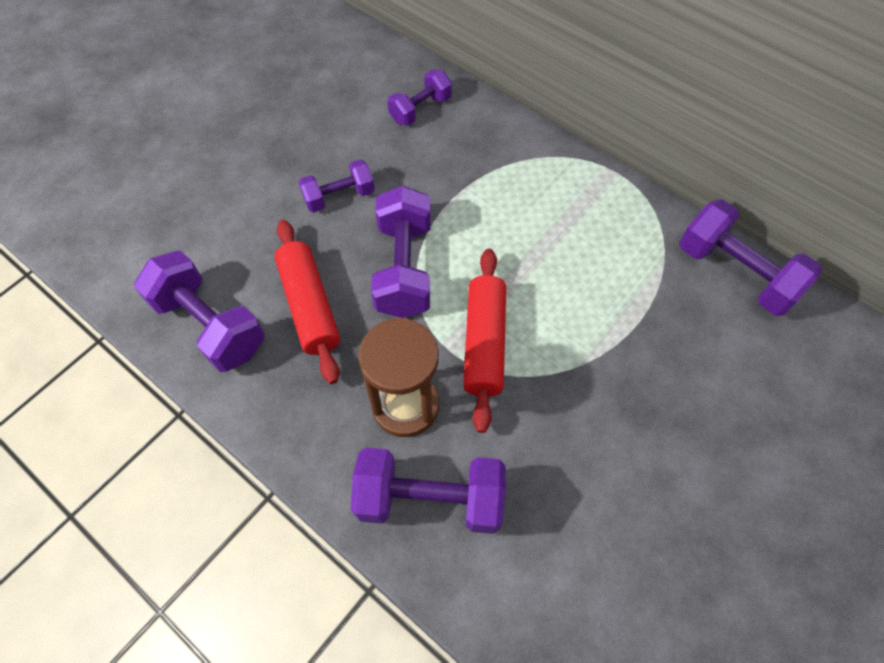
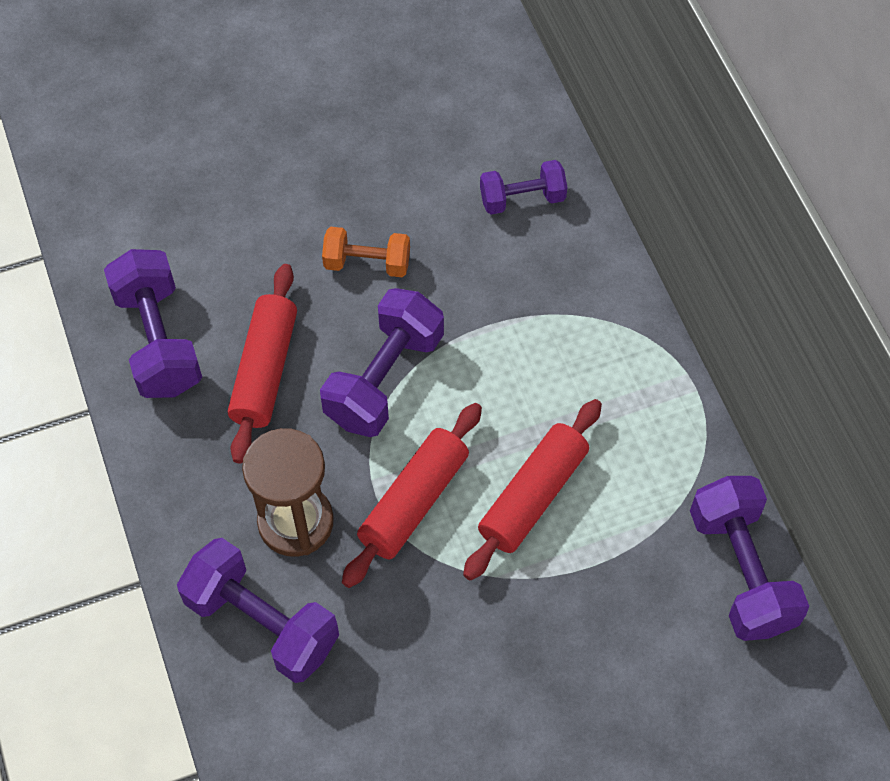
camera: 30 degrees right, 0 degrees up
purple dumbbell [299,159,375,213] -> orange dumbbell [322,227,410,277]
none -> red rolling pin [463,399,602,580]

